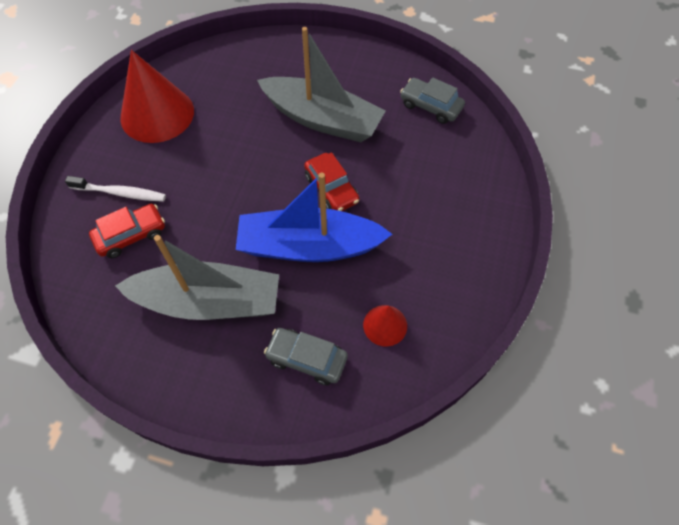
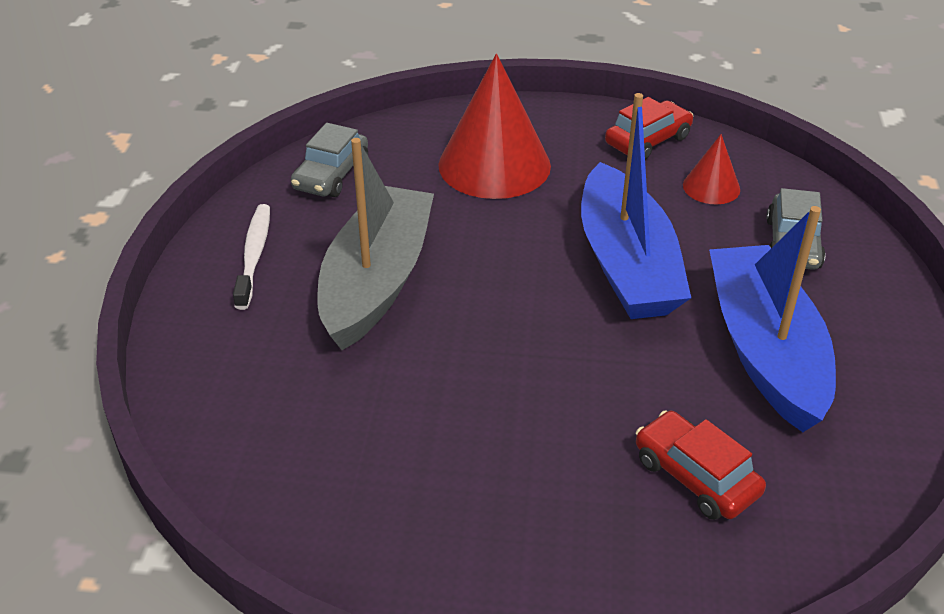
camera: 100 degrees left, 20 degrees down
white toothbrush [65,176,166,202] -> white toothbrush moved to [233,204,270,310]
grey boat [115,235,279,320] -> blue boat [709,206,836,432]
red cone [120,50,194,143] -> red cone moved to [438,54,551,199]
red car [304,152,359,211] -> red car moved to [605,97,693,160]

